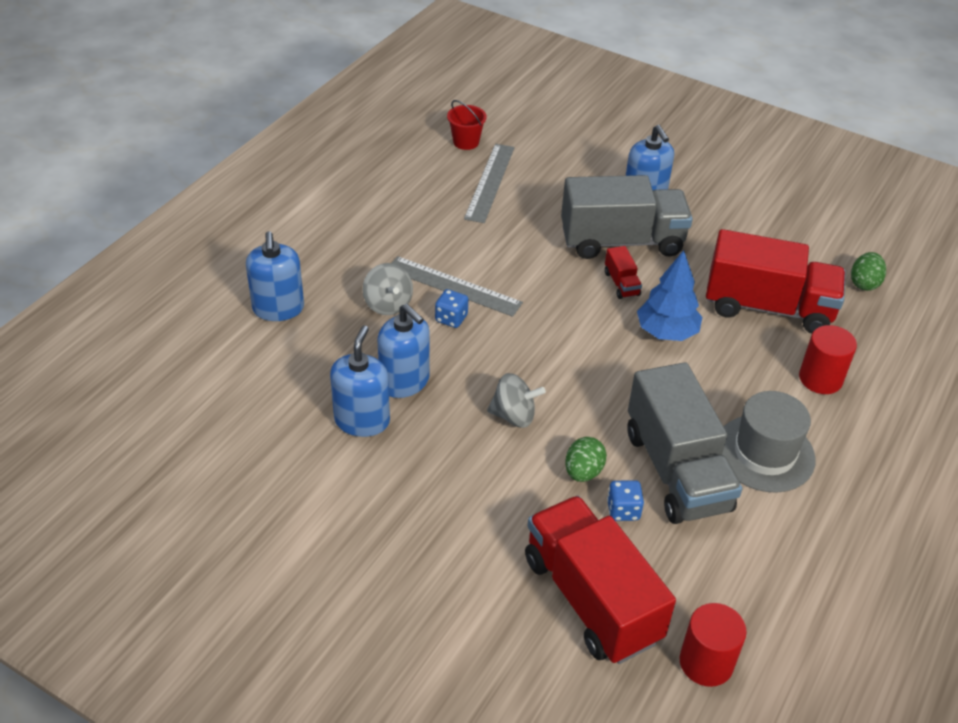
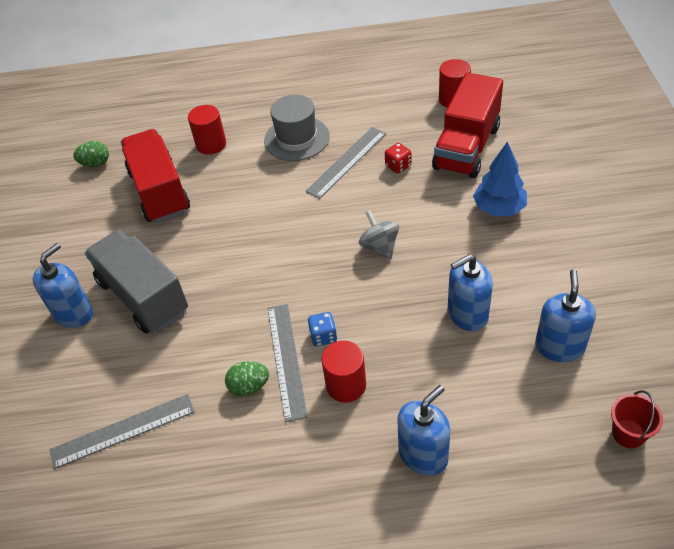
camera: 120 degrees left, 5 degrees up
grey spinning top [363,263,413,315] -> red cylinder [322,341,366,403]
blue soap dispenser [377,304,430,398] -> blue soap dispenser moved to [535,269,596,362]
red bucket [447,100,487,150] -> red bucket moved to [611,390,663,448]
green egg [565,437,607,482] -> green egg moved to [225,361,269,396]
red truck [605,246,642,299] -> none
blue dice [607,480,644,521] -> red dice [385,143,412,174]
grey truck [627,362,742,524] -> grey ruler [305,127,386,199]
blue tree [637,250,702,341] -> blue tree moved to [473,142,527,217]

